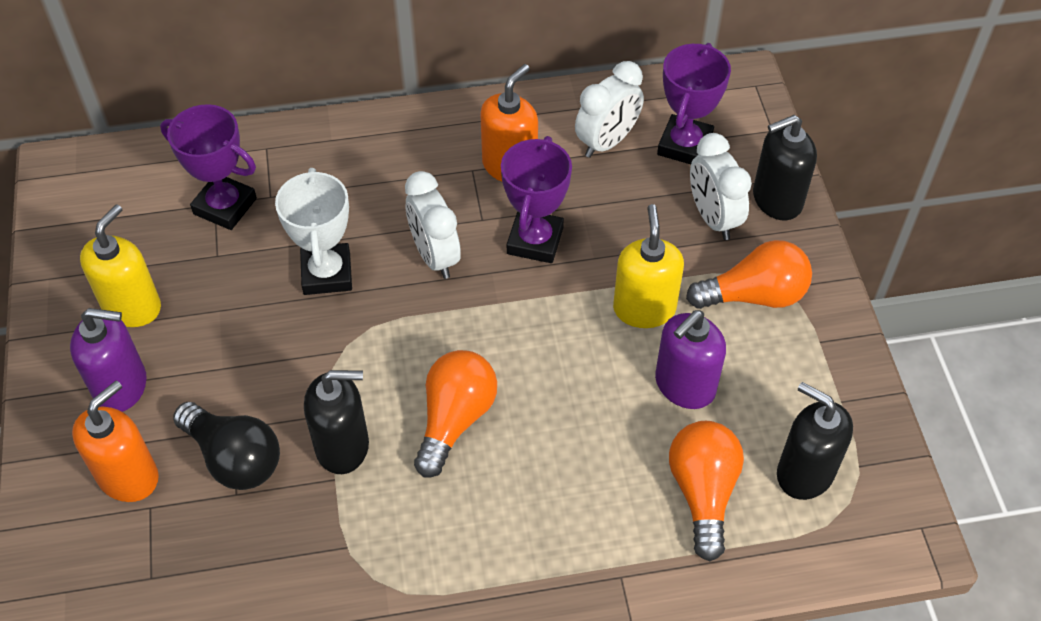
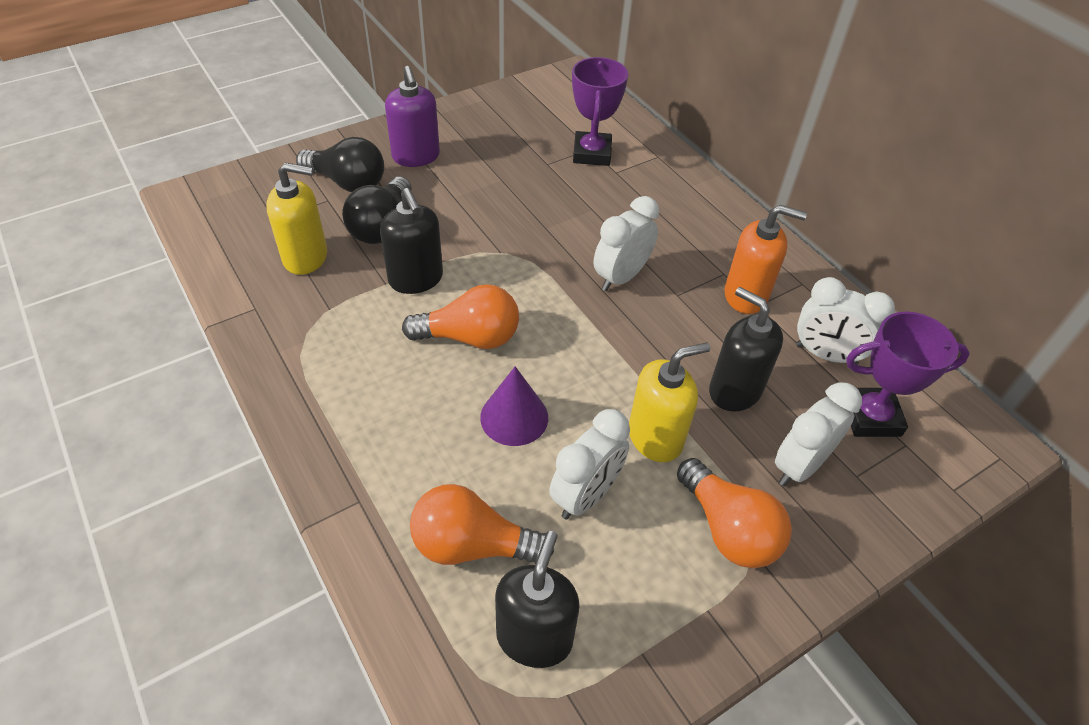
camera: 65 degrees right, 5 degrees down
orange soap dispenser [72,381,159,502] -> black light bulb [296,137,384,192]
yellow soap dispenser [80,204,161,327] -> yellow soap dispenser moved to [266,163,327,275]
white trophy [275,168,352,295] -> none
purple trophy [501,136,572,263] -> none
purple soap dispenser [655,310,726,409] -> white clock [549,409,630,520]
orange light bulb [669,421,744,561] -> orange light bulb turned 150 degrees counterclockwise [410,484,554,565]
black soap dispenser [753,115,817,220] -> black soap dispenser moved to [709,287,783,412]
none -> purple cone [480,366,548,446]

